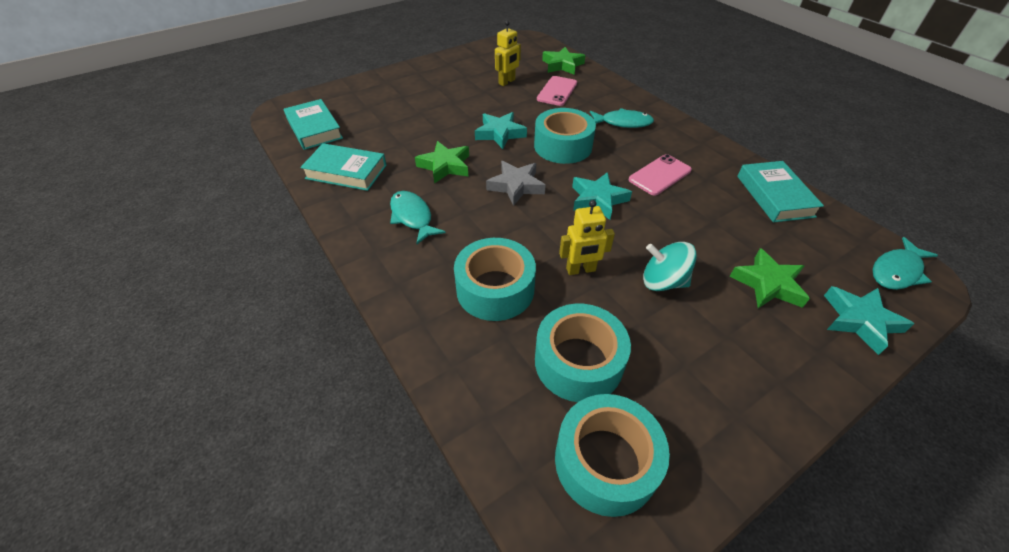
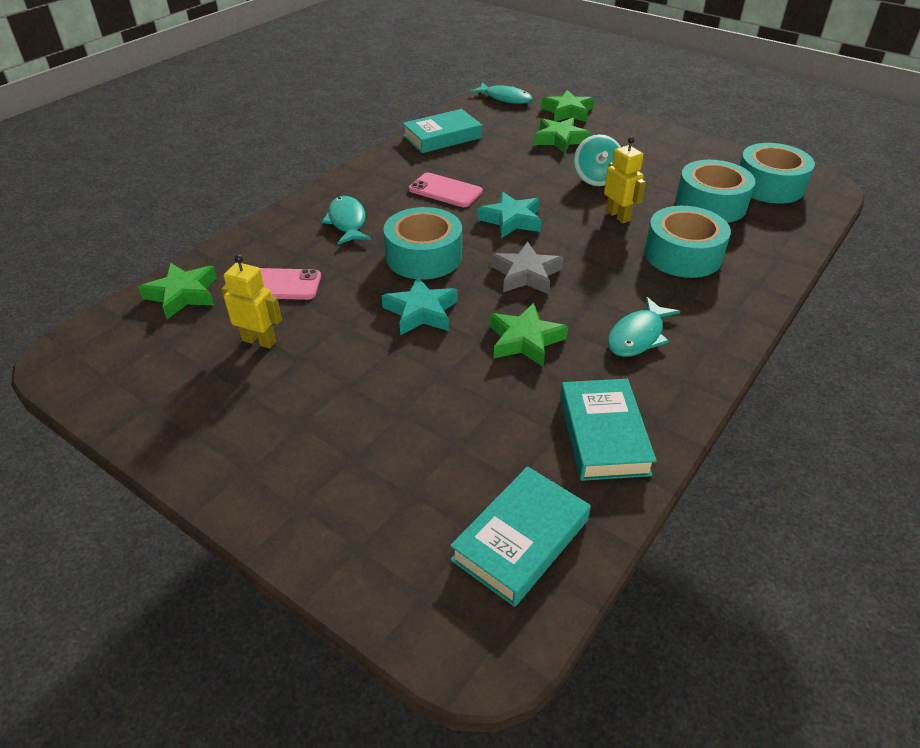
camera: 110 degrees left, 5 degrees down
turquoise star [824,286,914,355] -> green star [541,90,595,122]

